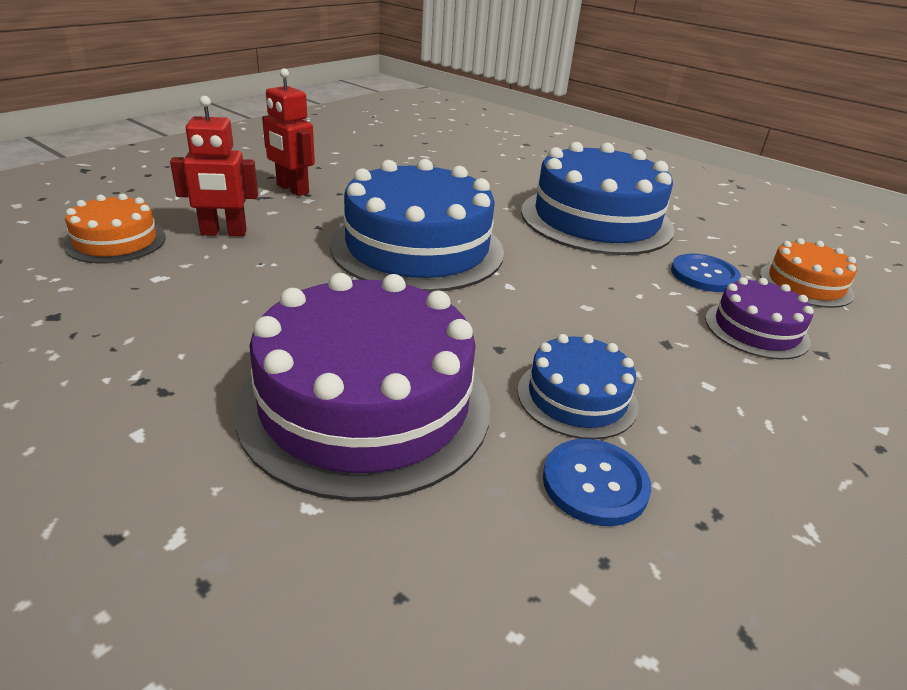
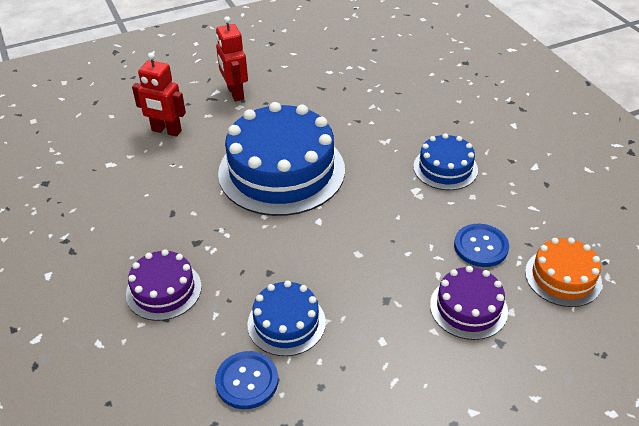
camera: 30 degrees right, 10 degrees up
orange cake [63,194,166,264] -> none
purple cake [234,273,490,501] -> purple cake [126,249,202,321], size x0.50
blue cake [521,142,675,255] -> blue cake [413,133,478,190], size x0.50

